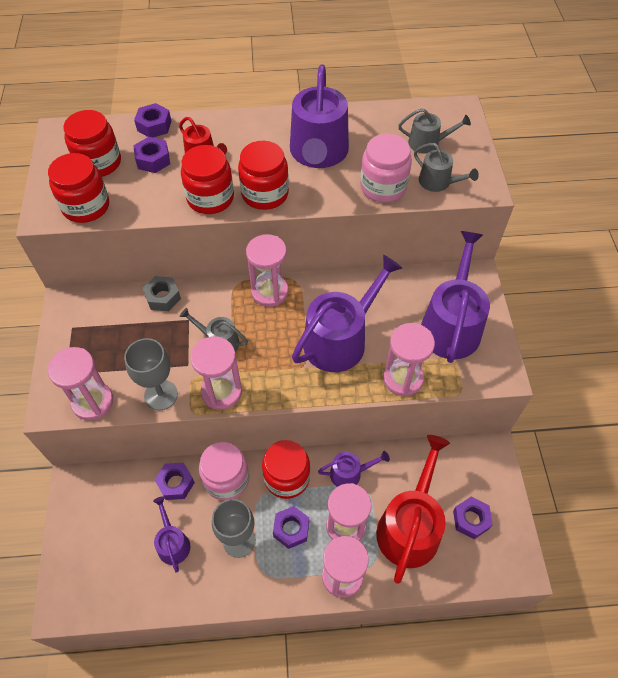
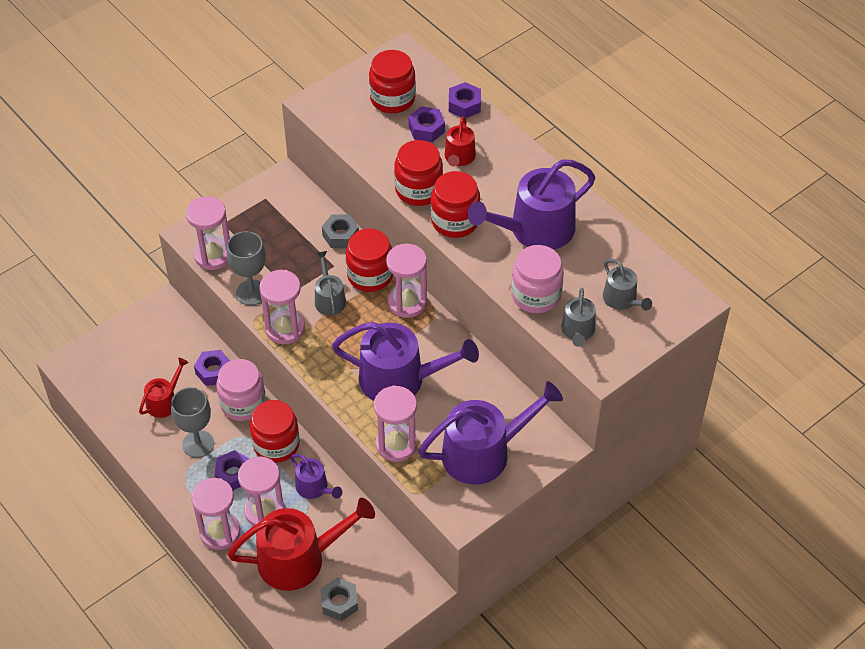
camera: 55 degrees right, 5 degrees down
red jar [48,153,109,223] -> red jar moved to [346,229,393,292]
purple watering can [153,496,190,573] -> red watering can [139,358,189,418]
purple nut [453,497,493,539] -> grey nut [321,577,358,621]

